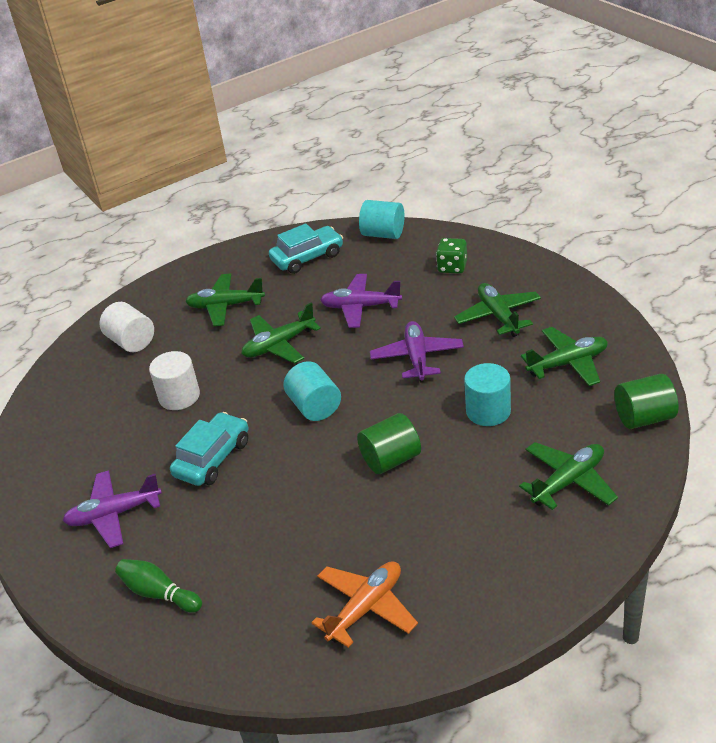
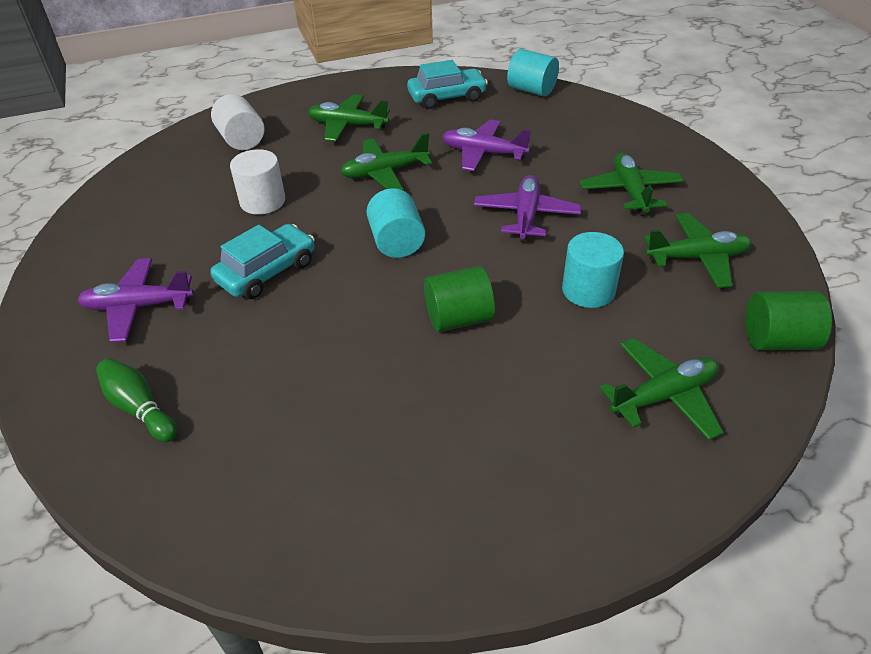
camera: 10 degrees right, 5 degrees up
orange plane [311,561,418,648] -> none
green dice [436,238,467,274] -> none

